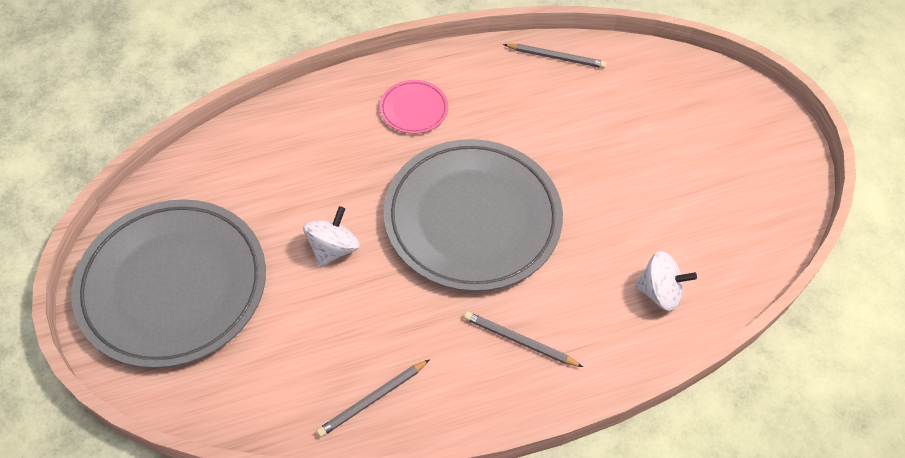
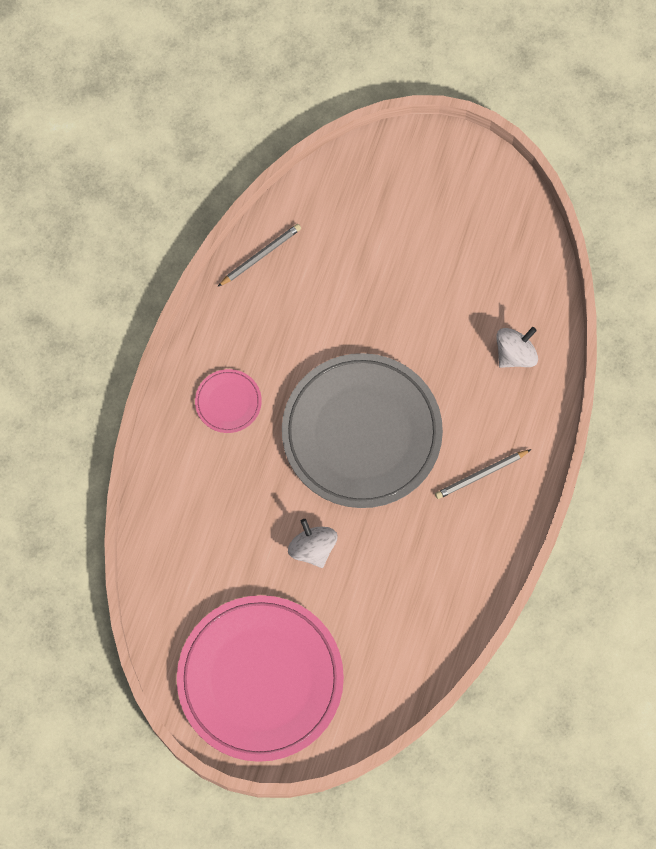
camera: 50 degrees left, 15 degrees up
grey plate [71,199,266,368] -> pink plate [177,595,344,762]
grey pencil [316,359,430,437] -> none

